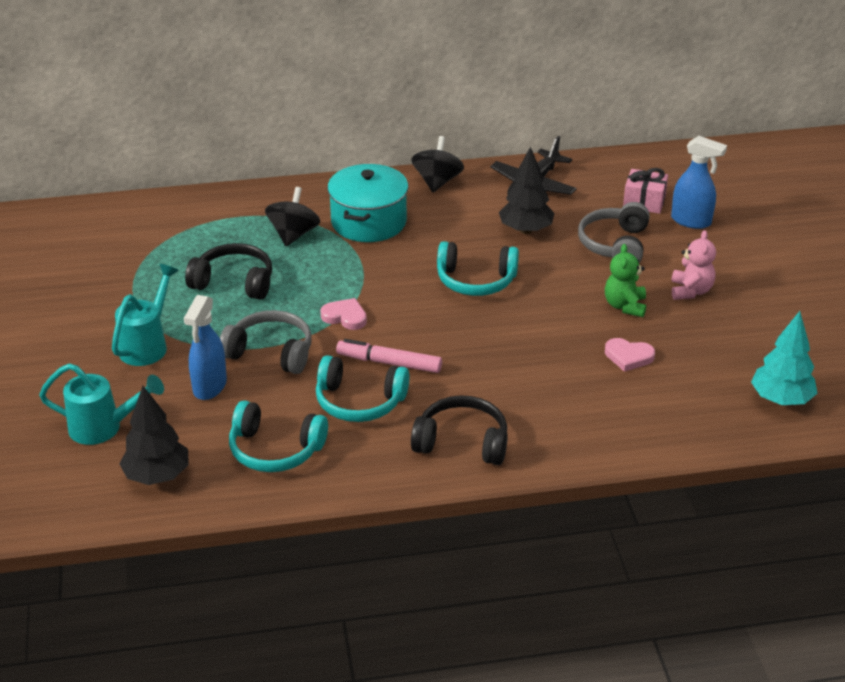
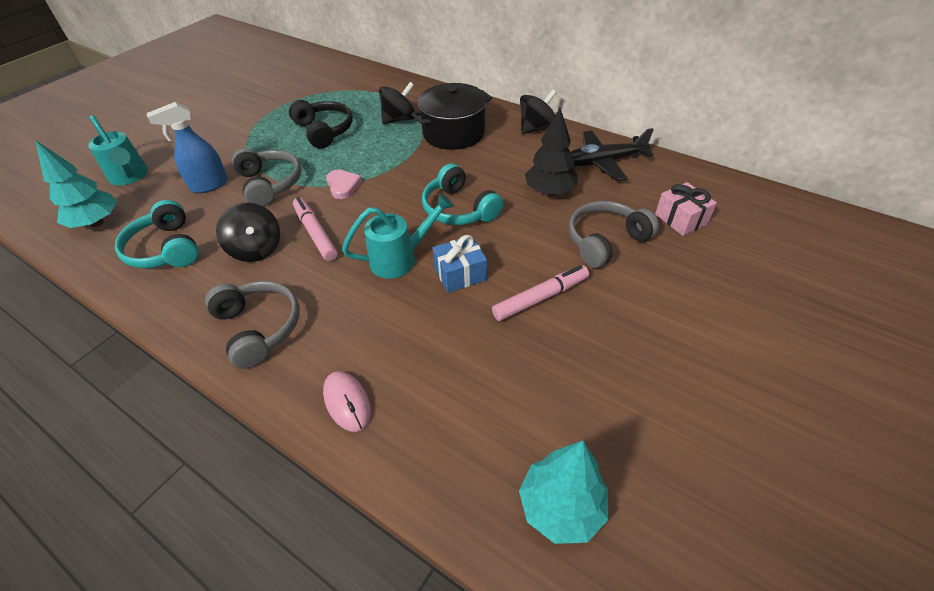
camera: 45 degrees right, 10 degrees up
turquoise watering can [112,264,179,366] -> turquoise watering can moved to [342,193,454,279]
black tree [119,386,189,485] -> turquoise tree [35,140,117,228]
turquoise headphones [316,355,410,422] -> black spinning top [216,202,280,262]
turquoise pot [327,164,408,242] -> black pot [412,83,492,150]
black headphones [411,395,508,465] -> grey headphones [205,281,300,369]
green teddy bear [605,244,646,317] -> pink marker [492,265,589,321]
pink heart [605,338,655,372] -> none
blue spray bottle [671,136,727,229] -> none
pink teddy bear [671,230,716,300] -> none
none -> pink mouse [323,371,371,432]
none -> blue gift [433,235,487,293]

